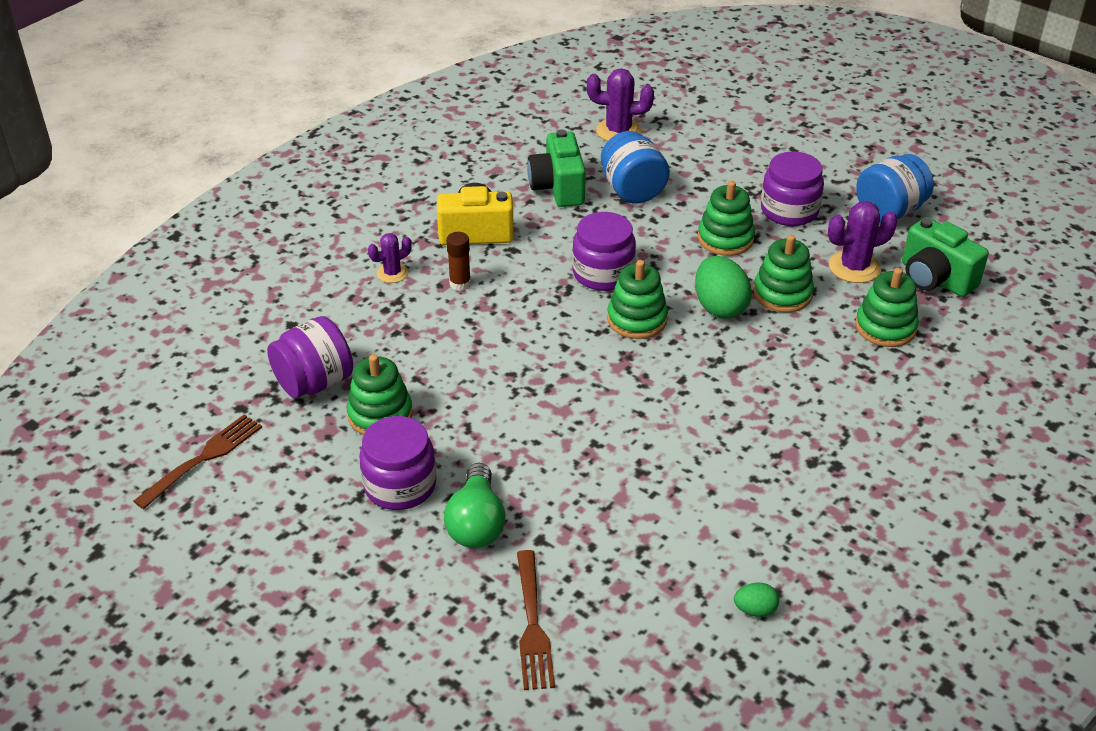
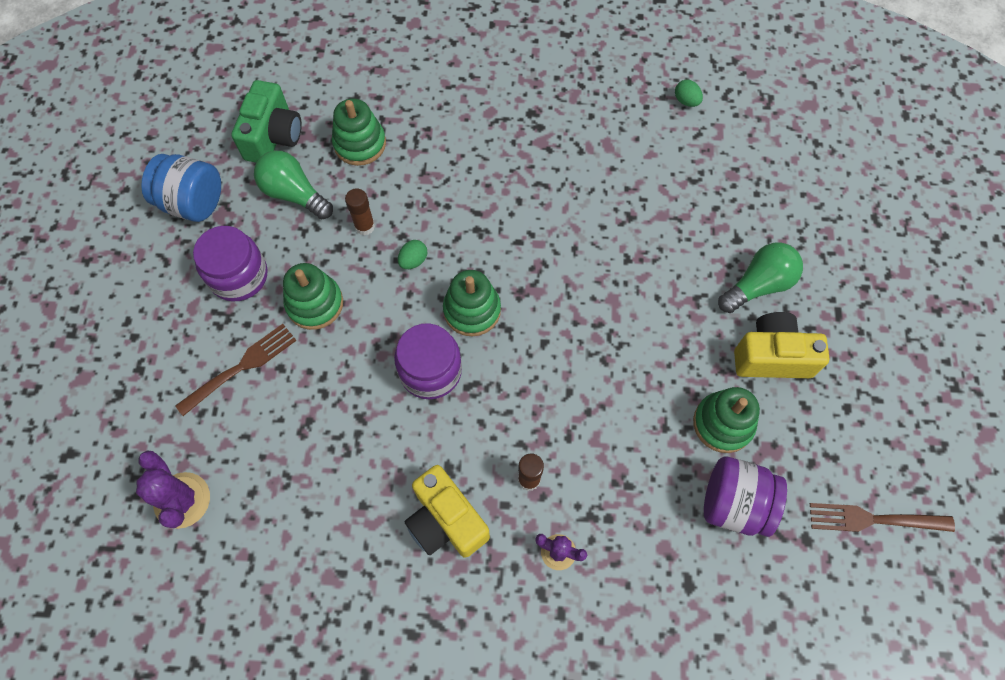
camera: 125 degrees left, 25 degrees up
purple jar [359,416,436,510] -> yellow camera [734,312,830,378]
brown fork [517,550,555,690] -> brown fork moved to [175,324,297,416]
green camera [527,129,586,207] -> none
blue jar [601,131,670,204] -> none
green egg [695,256,752,318] -> green egg [398,240,427,269], size x0.51
green stacking toy [753,235,814,313] -> brown glue stick [345,188,375,236]
purple cactus [828,201,898,283] -> green light bulb [254,151,333,219]

